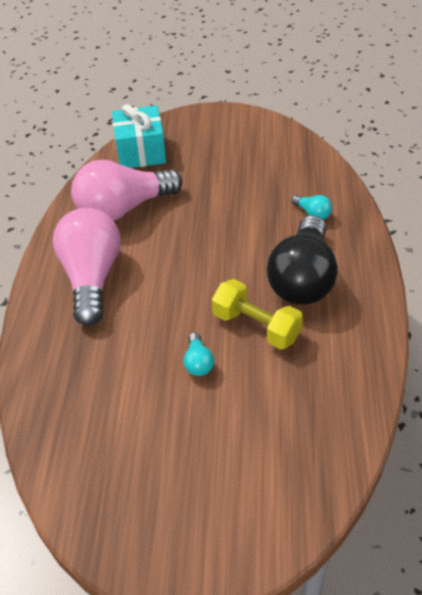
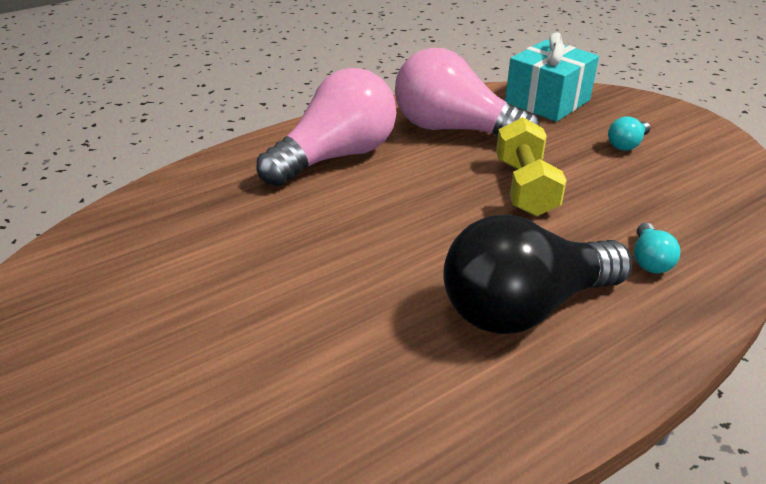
camera: 50 degrees right, 10 degrees down
turquoise light bulb [184,332,214,376] -> turquoise light bulb moved to [608,116,651,151]
yellow dumbbell [212,279,303,350] -> yellow dumbbell moved to [496,117,567,216]

